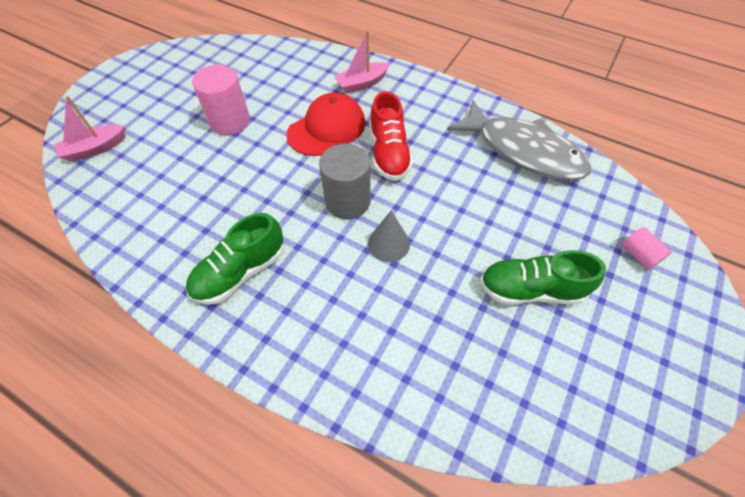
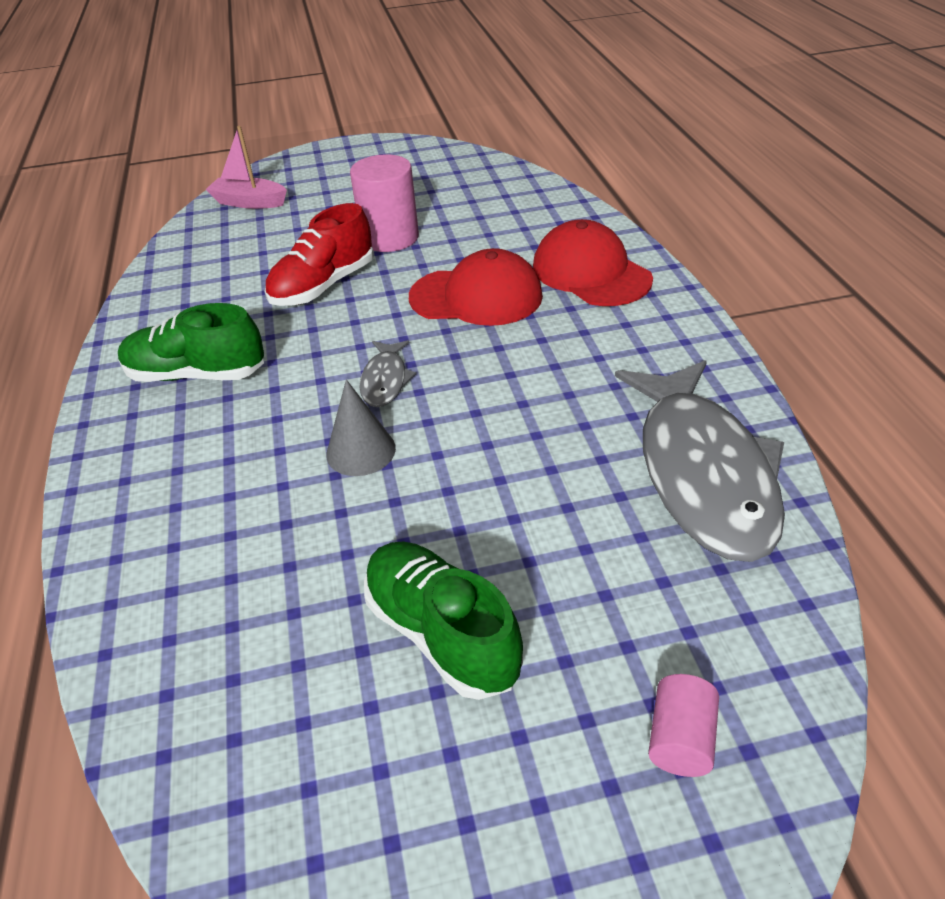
camera: 50 degrees right, 15 degrees down
grey cylinder [319,143,371,219] -> grey fish [359,340,416,407]
pink boat [334,30,390,94] -> red cap [533,219,653,306]
red shoe [370,91,413,181] -> red shoe moved to [264,203,374,306]

